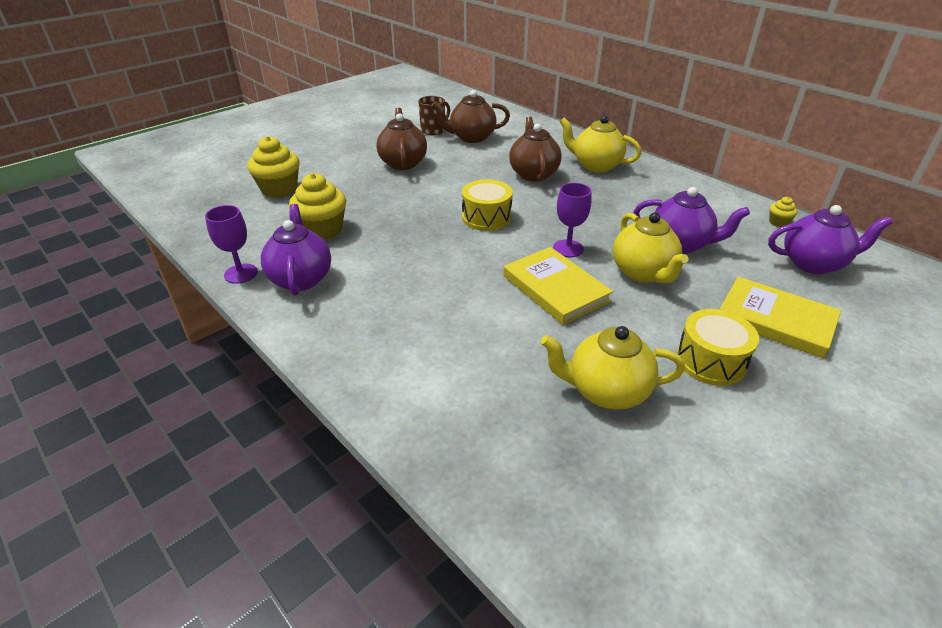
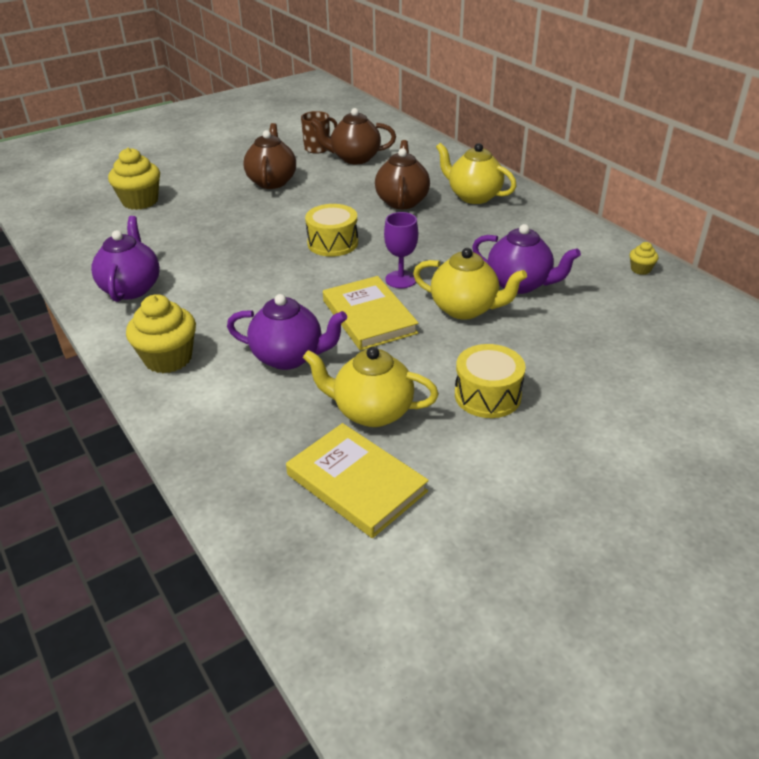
camera: 10 degrees right, 0 degrees up
purple goblet [205,205,258,284] -> none
yellow cupcake [289,173,346,240] -> yellow cupcake moved to [126,294,196,373]
yellow teapot [613,212,688,283] -> yellow teapot turned 60 degrees counterclockwise [413,248,527,320]
yellow book [719,276,841,359] -> yellow book moved to [286,423,429,538]
purple teapot [768,205,892,274] -> purple teapot moved to [227,294,347,370]

